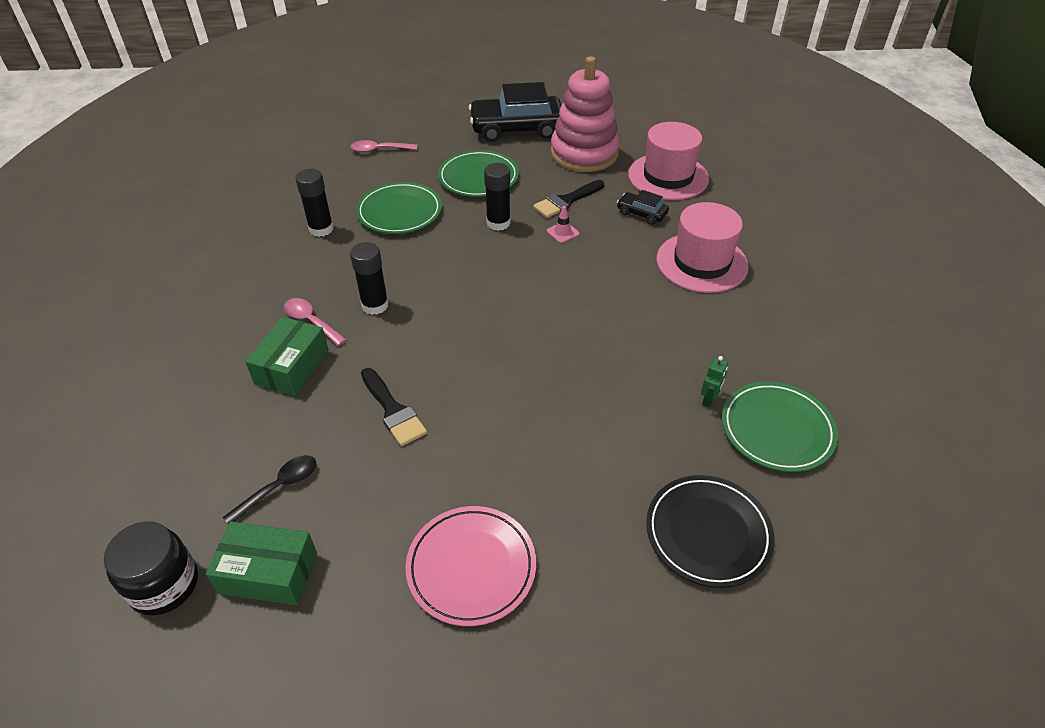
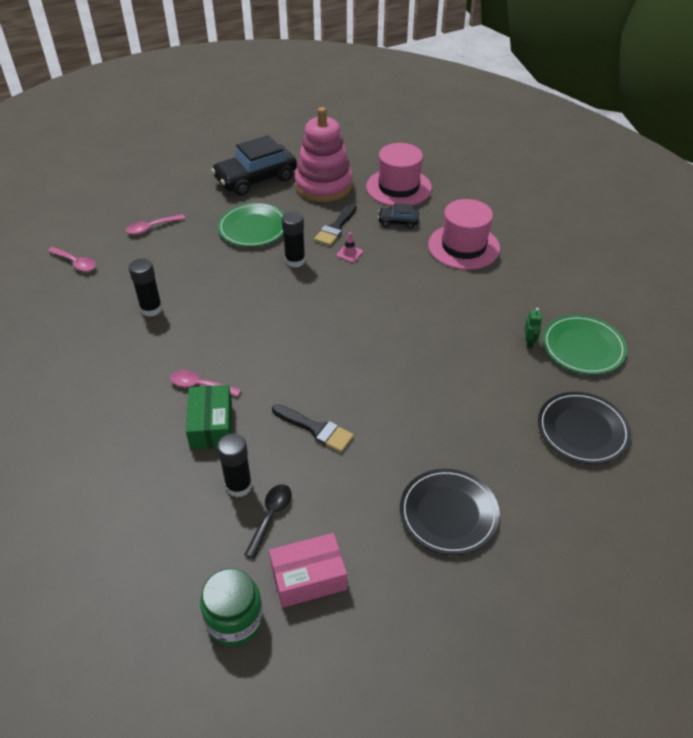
camera: 25 degrees left, 0 degrees up
black jar [104,521,198,615] -> green jar [200,568,263,646]
green box [206,521,317,606] -> pink box [269,533,347,608]
black glue stick [350,242,389,315] -> black glue stick moved to [217,433,252,497]
green plate [356,182,442,234] -> none
pink plate [405,506,536,626] -> black plate [400,469,500,555]
none -> pink spoon [47,247,96,271]

